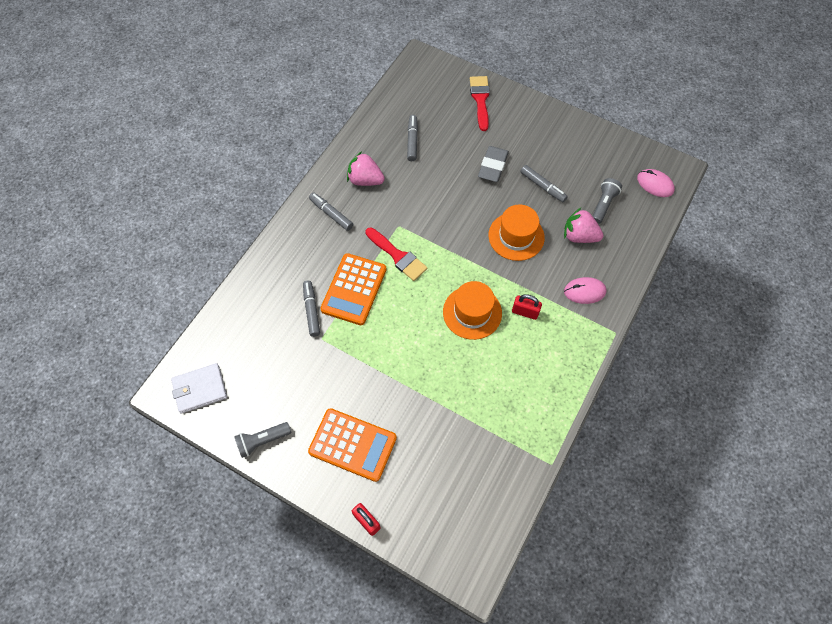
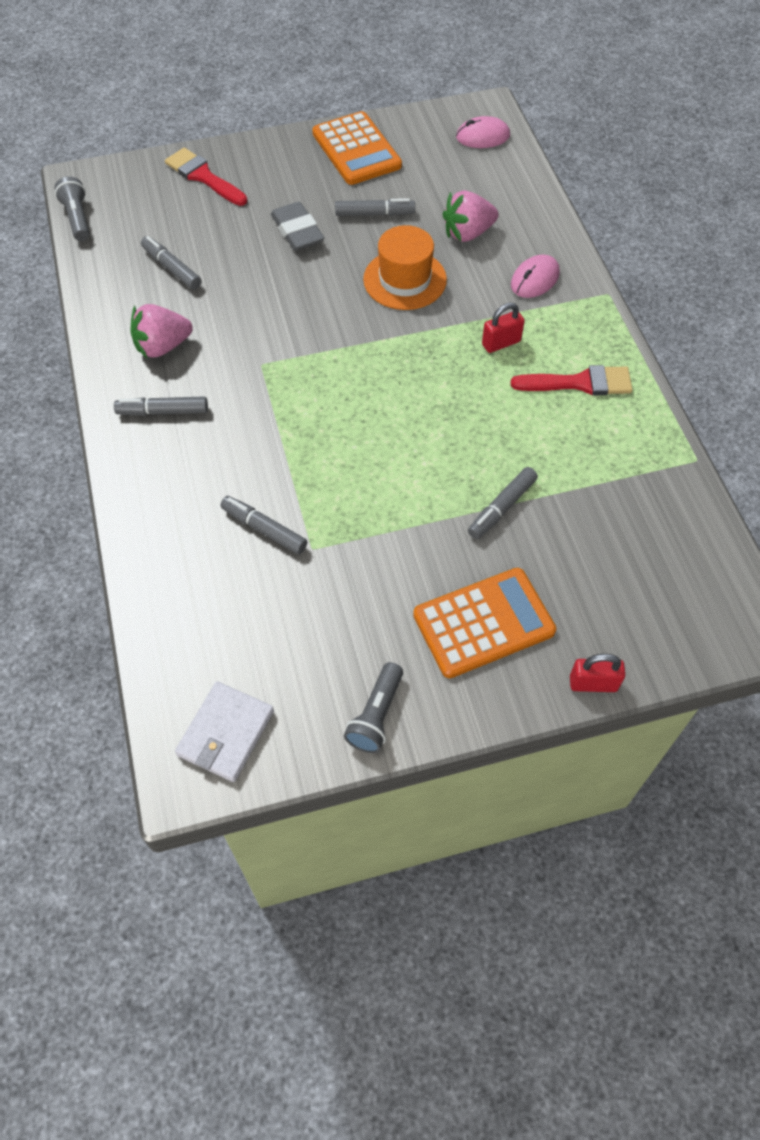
camera: 45 degrees left, 5 degrees down
orange calculator [320,253,386,325] -> orange calculator moved to [312,111,402,185]
red brush [365,228,427,281] -> red brush moved to [511,365,633,395]
orange hat [443,281,502,340] -> none
grey flashlight [592,178,622,224] -> grey flashlight moved to [54,176,90,241]
none -> grey marker [468,467,538,539]

